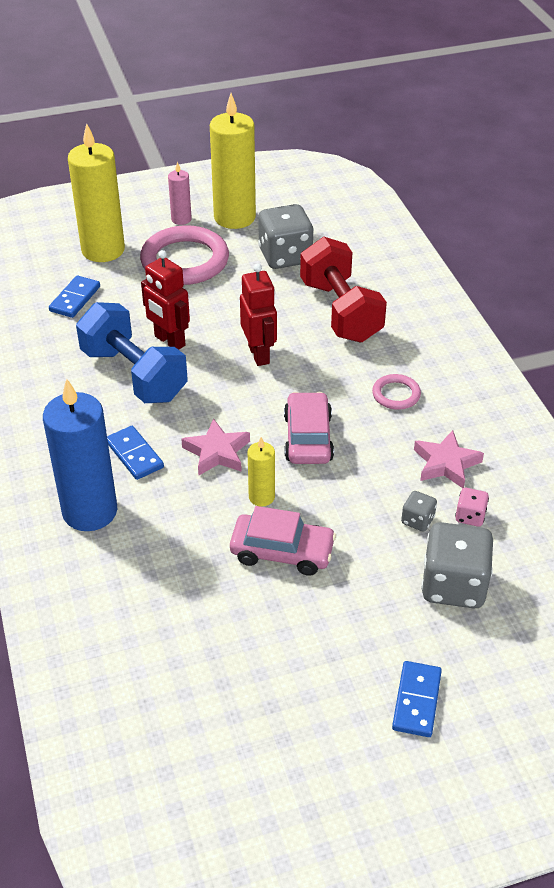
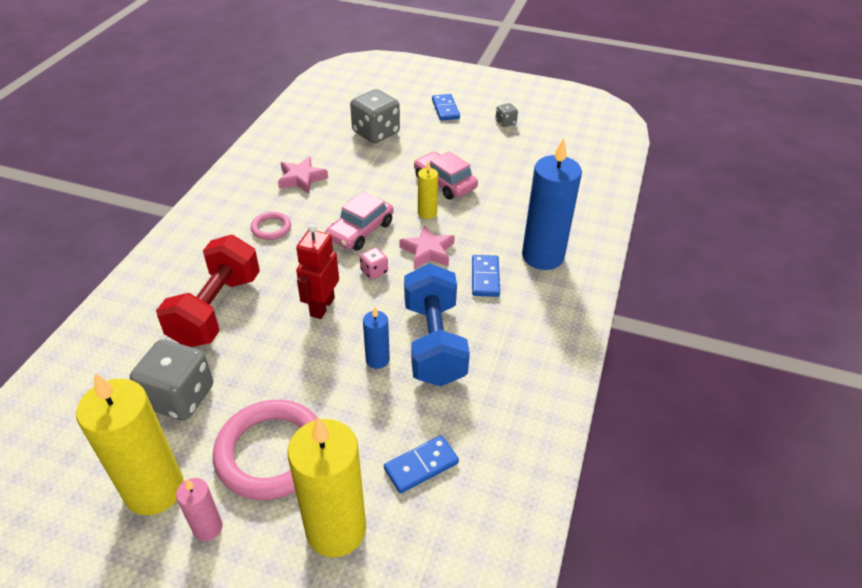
camera: 145 degrees left, 0 degrees up
red robot [141,250,190,350] -> blue candle [363,307,390,369]
blue domino [392,661,442,737] -> blue domino turned 60 degrees counterclockwise [432,94,460,121]
grey dice [401,491,437,532] -> grey dice moved to [495,103,518,127]
pink dice [455,488,489,527] -> pink dice moved to [360,247,388,280]

